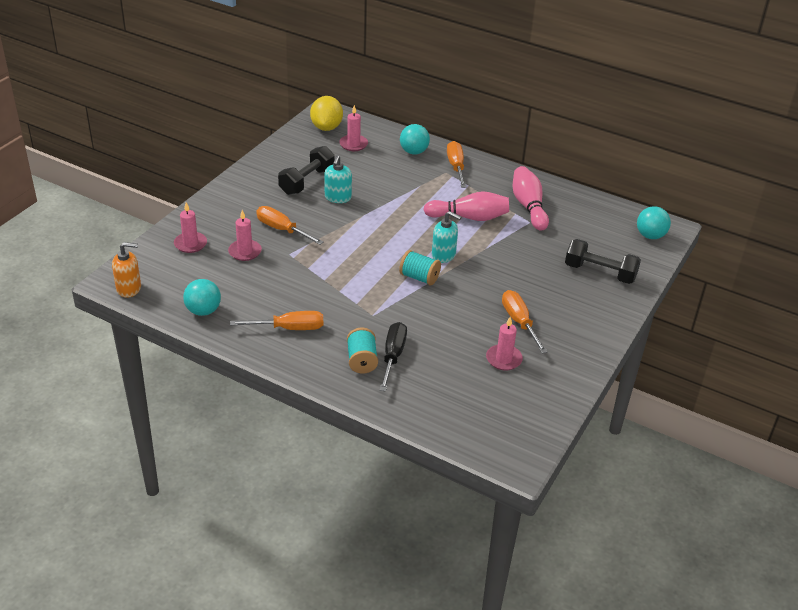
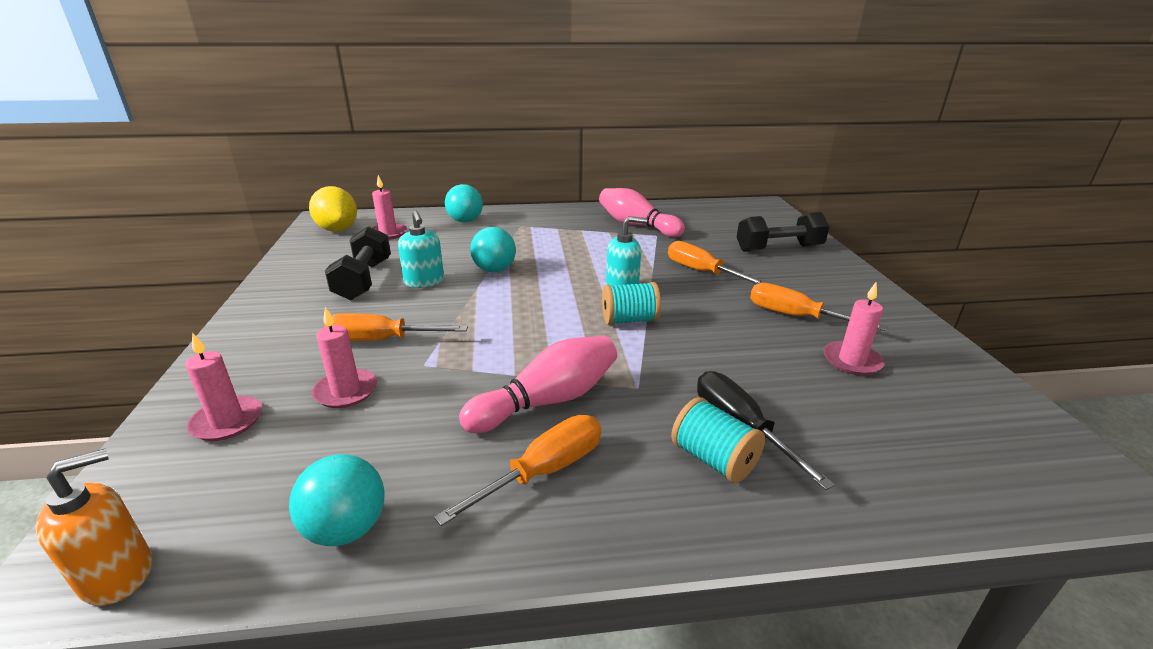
camera: 35 degrees left, 10 degrees down
pink bowling pin [423,191,509,221] -> pink bowling pin moved to [459,336,617,433]
orange screwdriver [447,141,466,188] -> orange screwdriver moved to [668,241,766,284]
turquoise ball [637,206,671,239] -> turquoise ball moved to [470,227,516,272]

